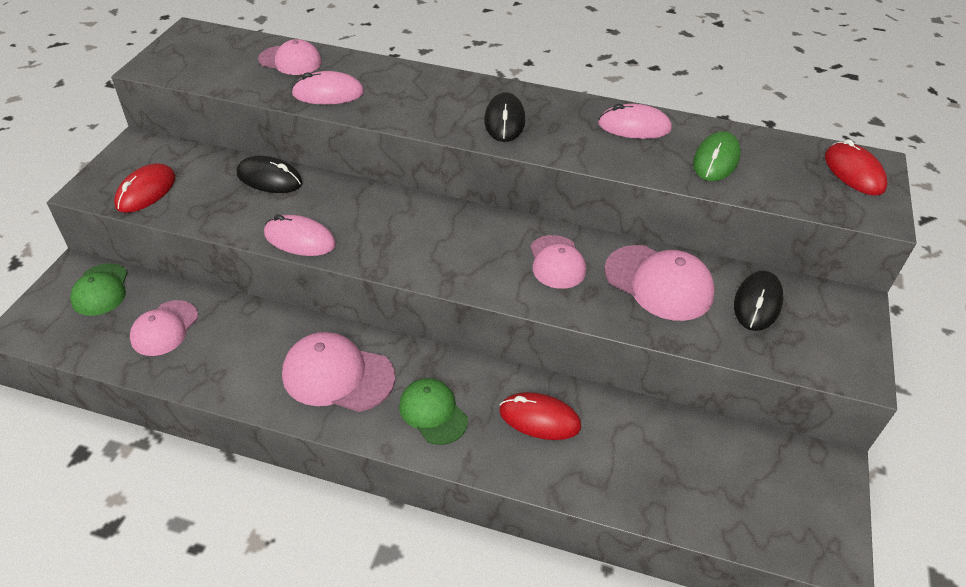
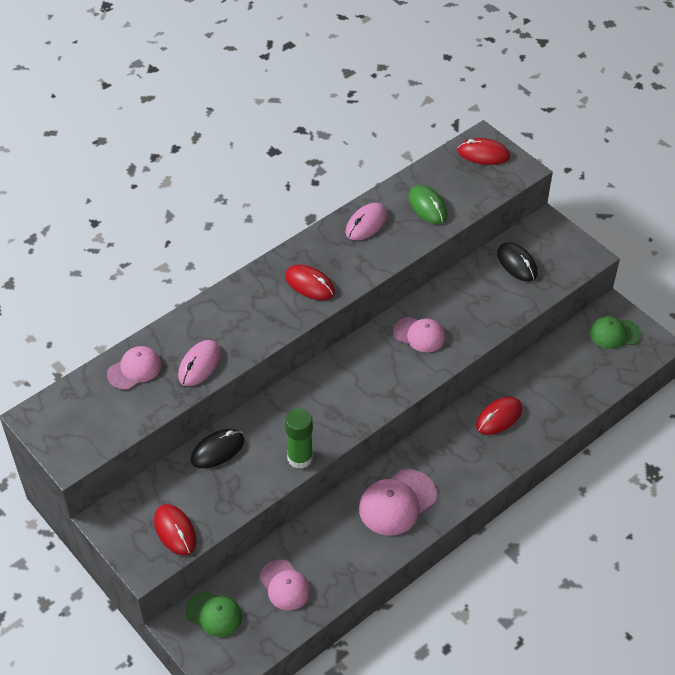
camera: 55 degrees left, 5 degrees up
pink mouse [264,215,336,256] -> green glue stick [285,408,313,469]
green cap [399,378,468,445] -> green cap moved to [589,316,641,349]
black mouse [484,92,525,142] -> red mouse [285,265,335,300]
pink cap [604,245,715,321] -> none

